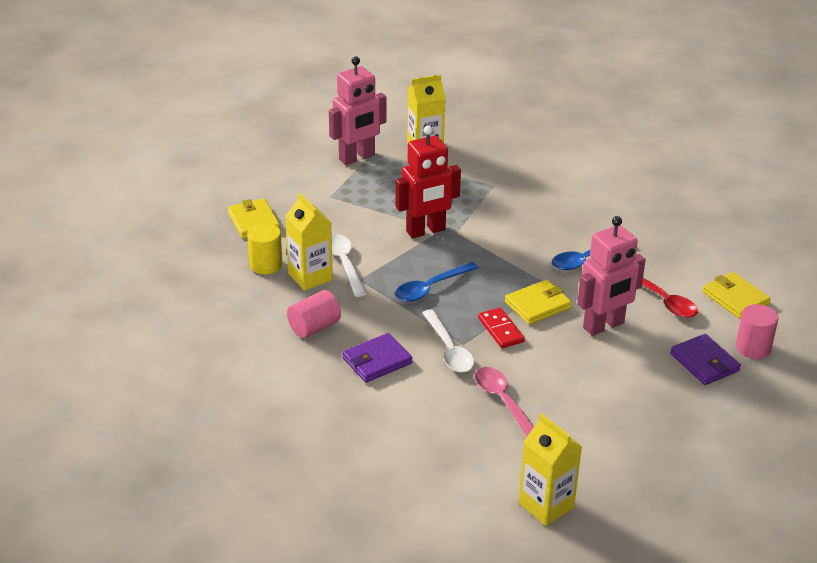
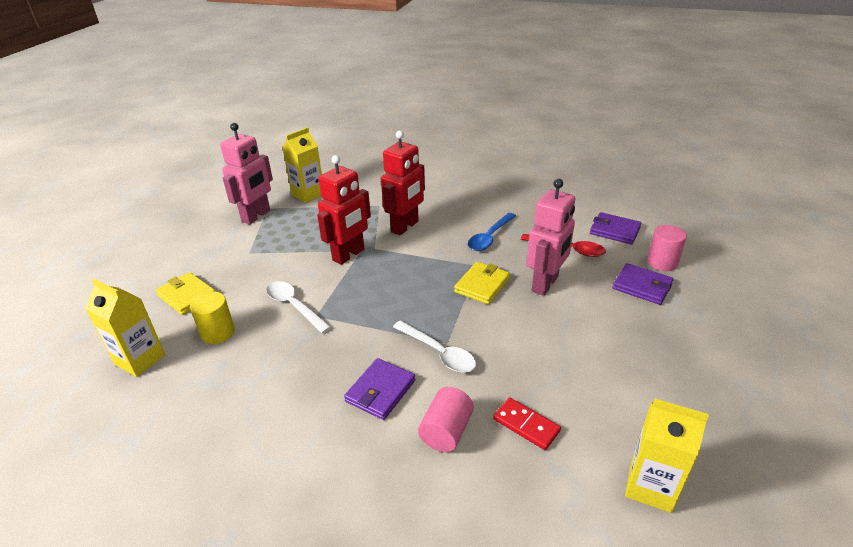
camera: 25 degrees left, 0 degrees up
yellow carton [285,193,333,291] -> yellow carton moved to [85,279,165,377]
pink cylinder [287,290,341,338] -> pink cylinder moved to [418,387,474,452]
blue spoon [395,262,478,301] -> none
pink spoon [475,367,534,436] -> none
red domino [478,307,525,348] -> red domino moved to [493,397,561,450]
yellow wallet [703,272,771,319] -> purple wallet [590,212,642,244]
none -> red robot [381,130,425,235]

